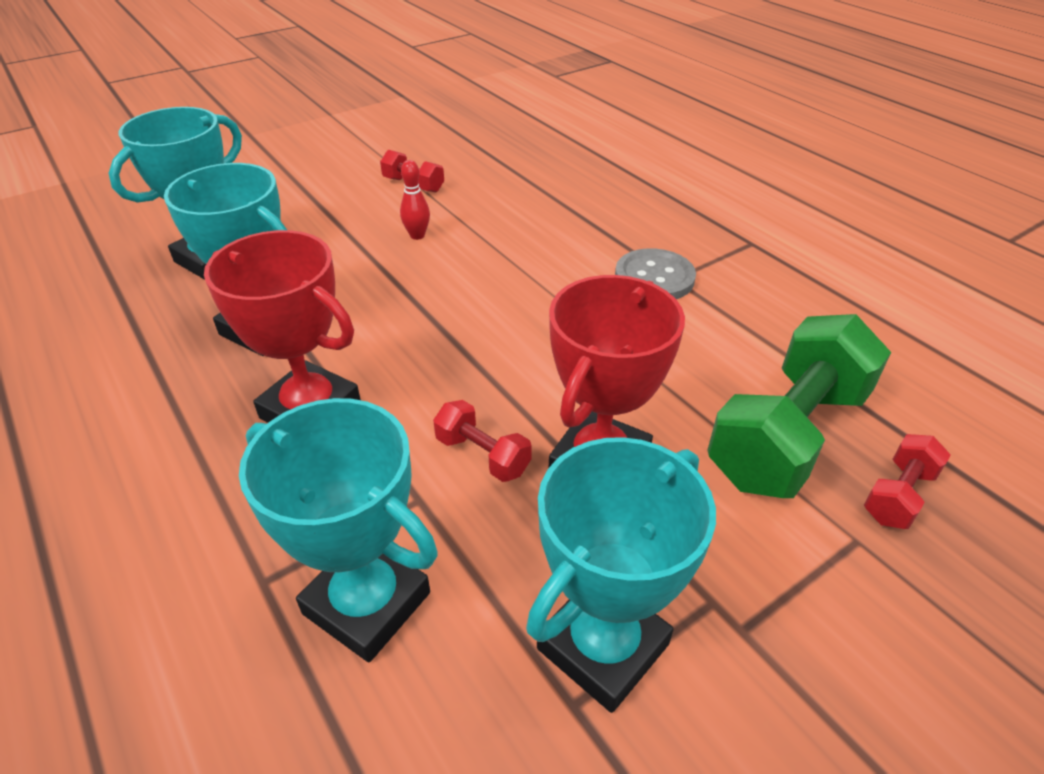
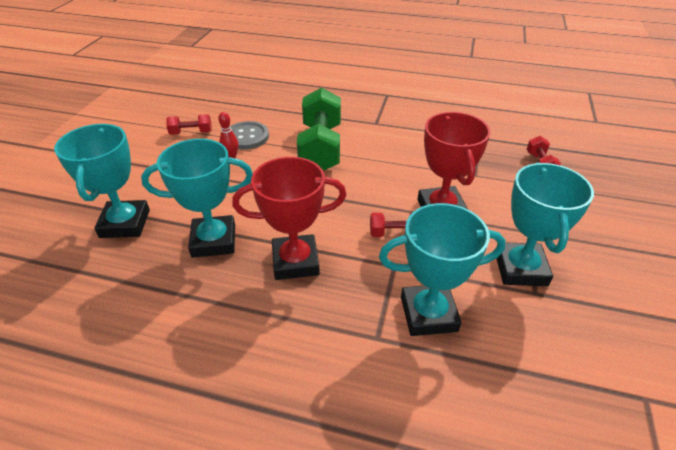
camera: 40 degrees left, 0 degrees up
grey button [615,248,696,299] -> grey button moved to [230,121,269,150]
green dumbbell [708,314,891,498] -> green dumbbell moved to [297,87,341,171]

